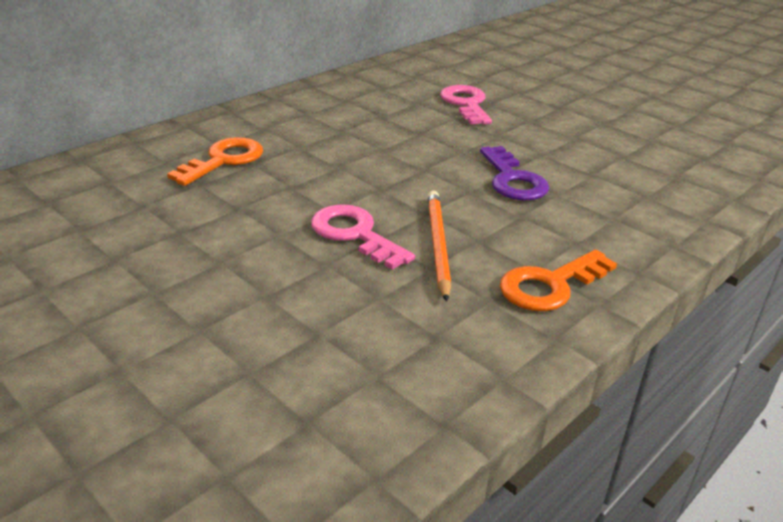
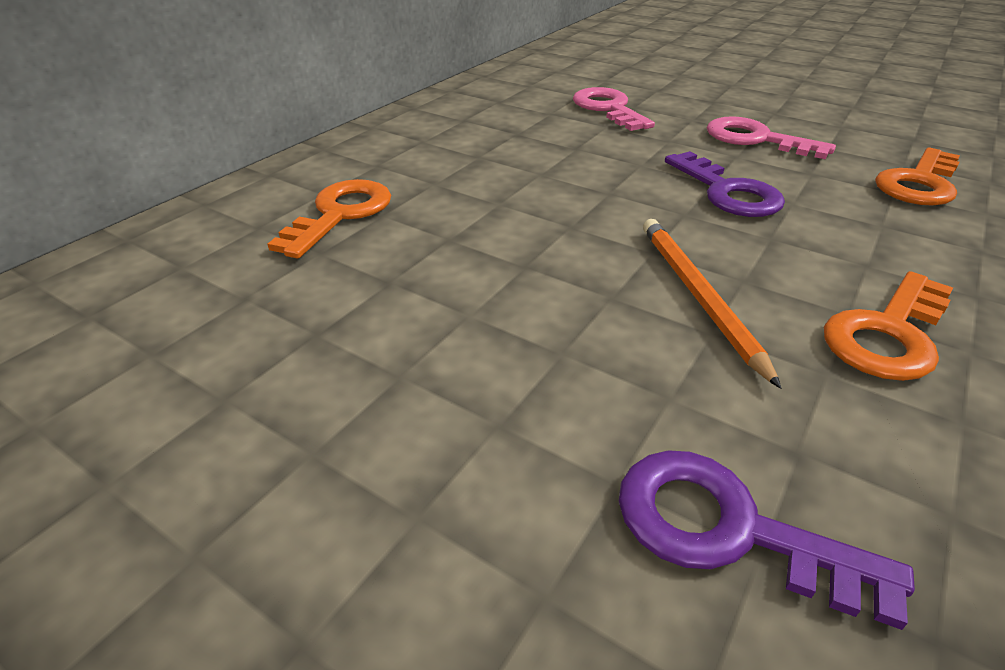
camera: 10 degrees left, 5 degrees up
pink key [311,204,415,270] -> pink key moved to [707,116,836,159]
none -> purple key [619,450,915,630]
none -> orange key [875,147,960,205]

